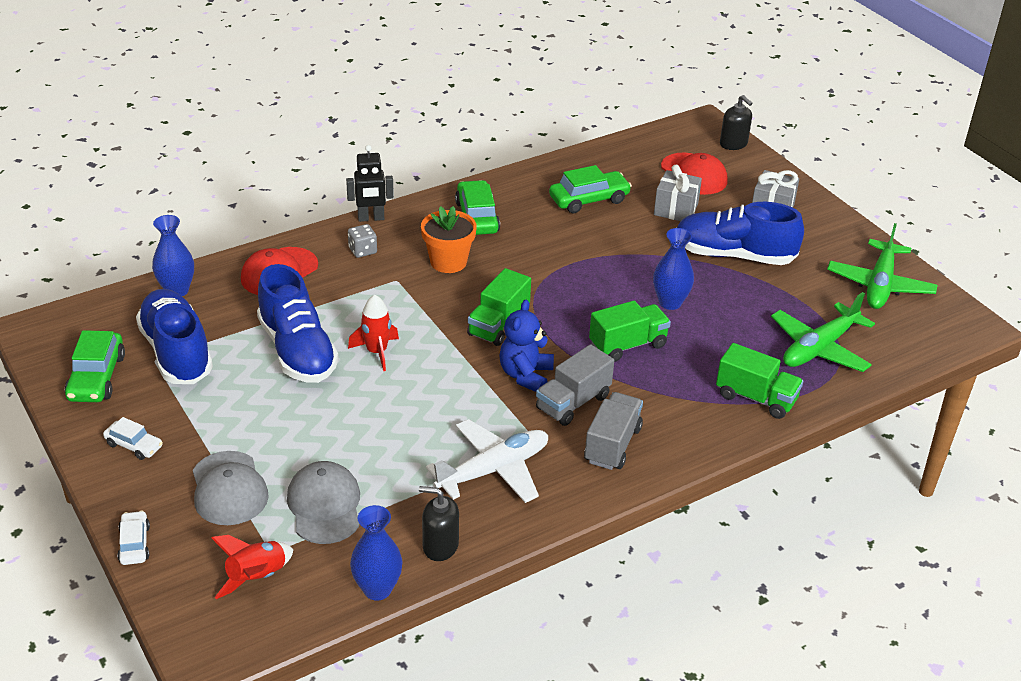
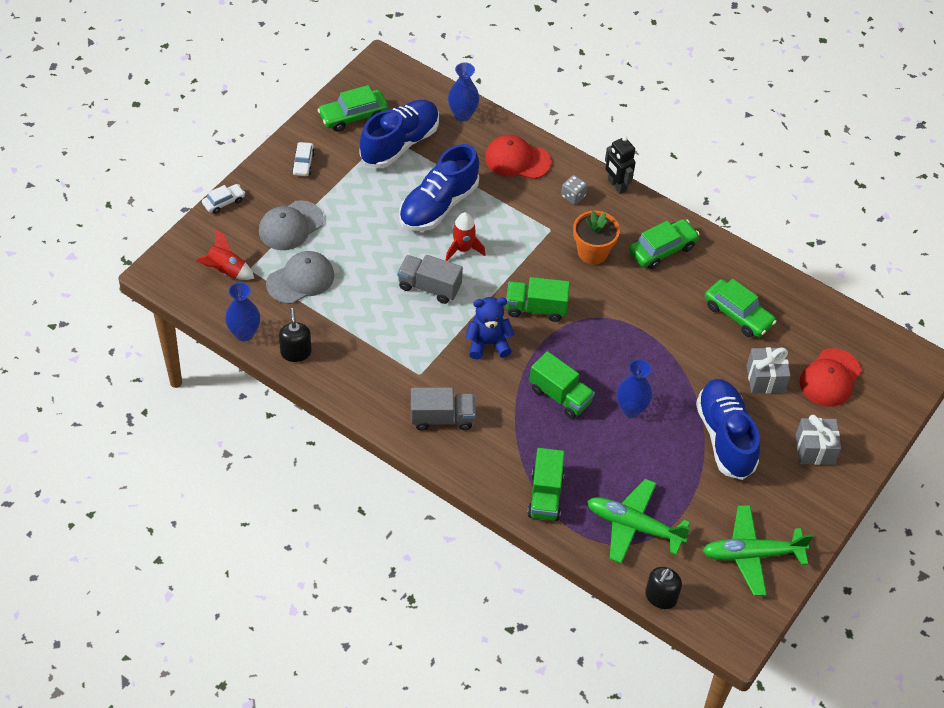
camera: 65 degrees right, 15 degrees up
white plane [426,419,548,503] -> none
grey truck [536,344,614,426] -> grey truck moved to [397,255,463,304]
black soap dispenser [720,95,753,150] -> black soap dispenser moved to [645,567,682,609]

